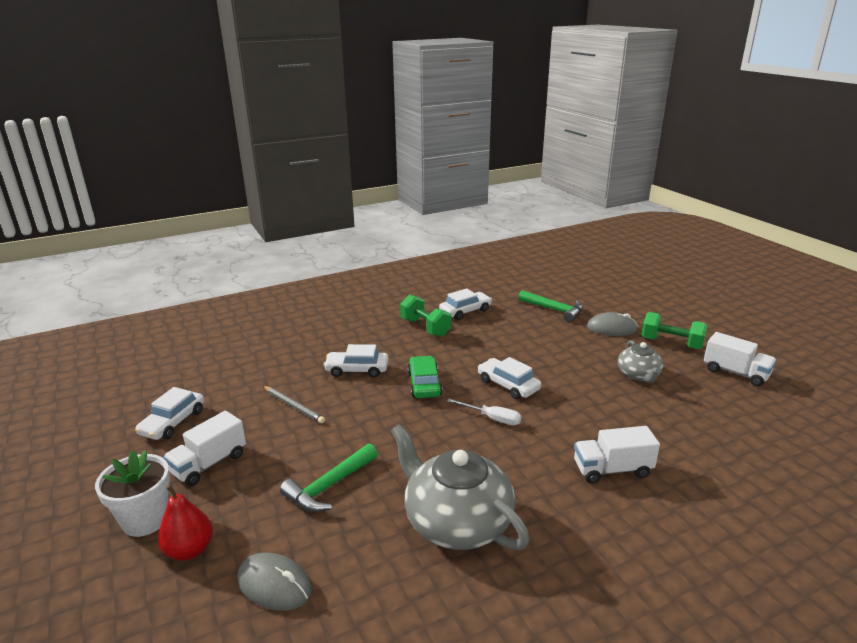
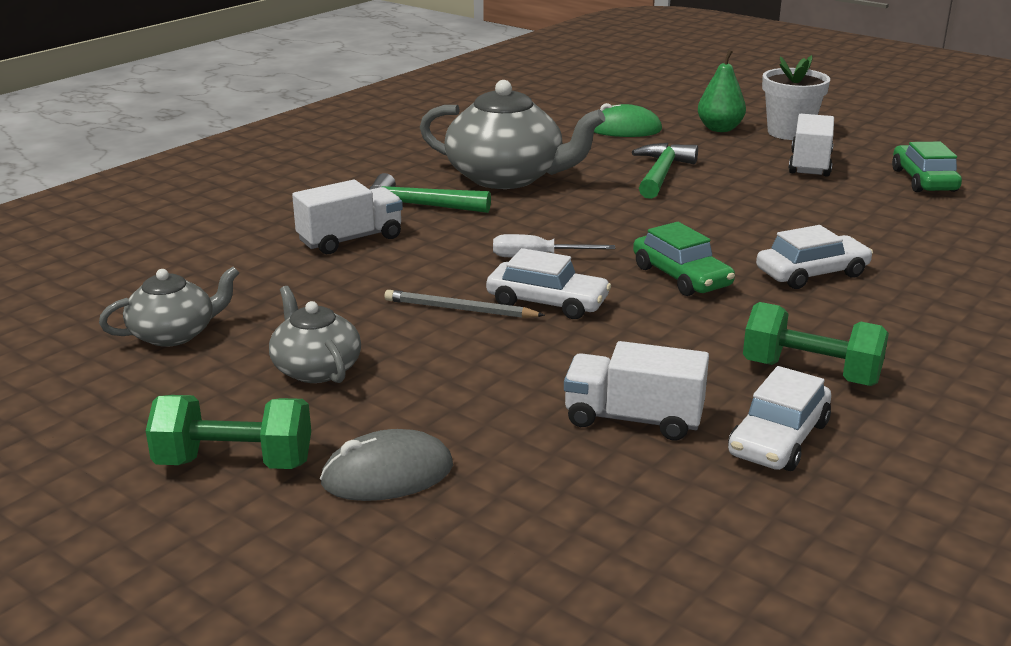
camera: 155 degrees right, 0 degrees up
white car [135,387,204,440] -> green car [892,142,962,192]
red pear [158,484,213,561] -> green pear [698,50,746,132]
grey mouse [237,553,312,611] -> green mouse [594,103,662,137]
grey pencil [263,386,325,423] -> grey pencil moved to [384,290,545,318]
green hammer [518,290,583,322] -> green hammer moved to [369,173,491,213]
white truck [704,332,777,386] -> white truck moved to [564,341,709,440]
none -> grey teapot [99,266,239,347]

